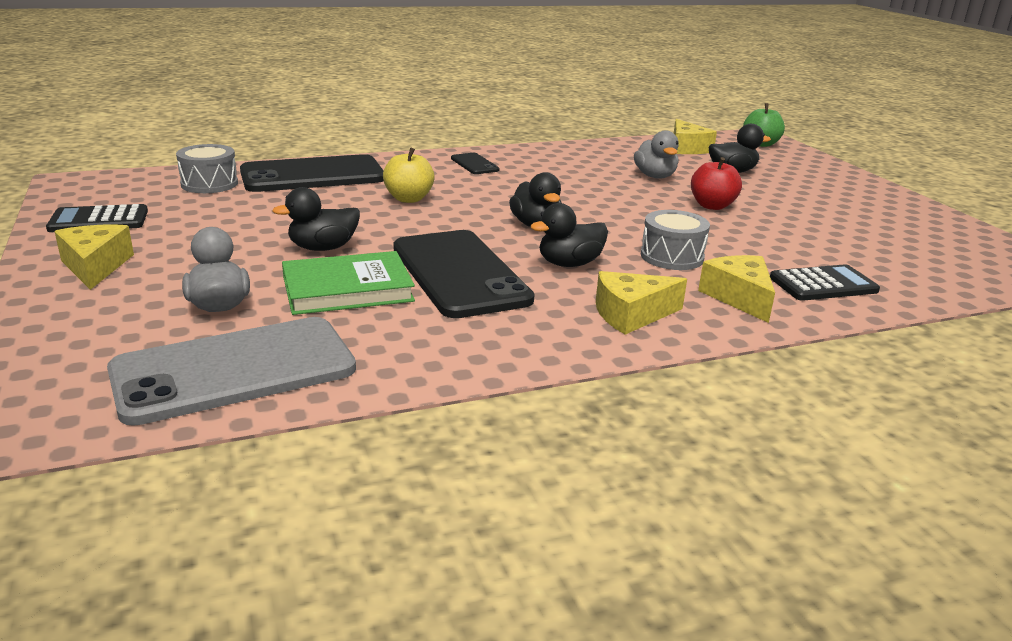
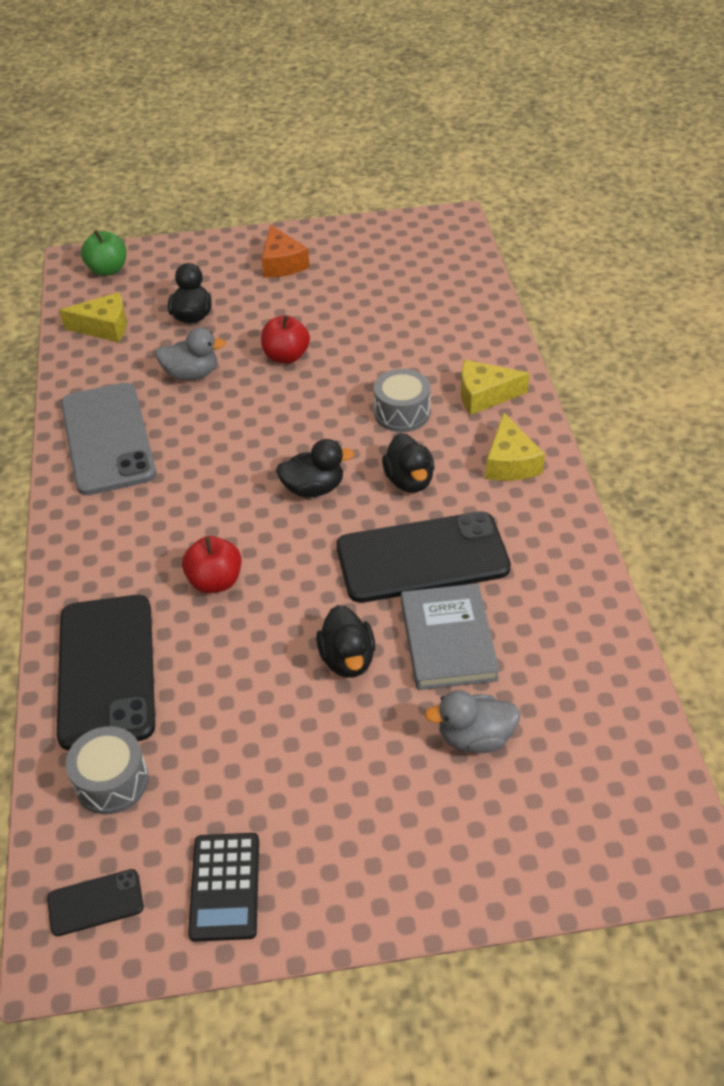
camera: 75 degrees left, 20 degrees up
yellow cheese [54,224,134,290] -> none
grey phone [107,317,356,426] -> grey phone moved to [61,383,156,495]
green book [282,251,415,315] -> grey book [401,583,500,690]
yellow apple [383,148,435,203] -> red apple [182,536,242,593]
black phone [451,153,500,174] -> black phone moved to [47,869,144,936]
black calculator [770,264,880,301] -> none
none -> orange cheese [262,225,310,278]

